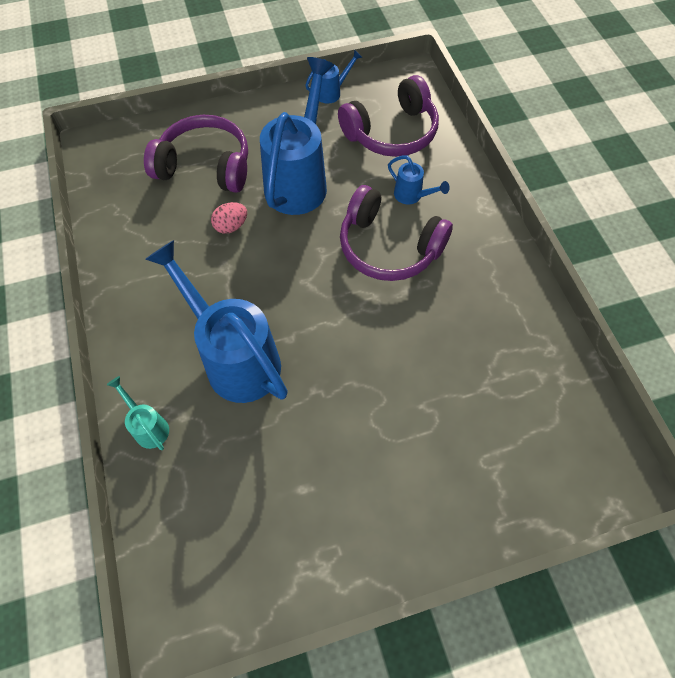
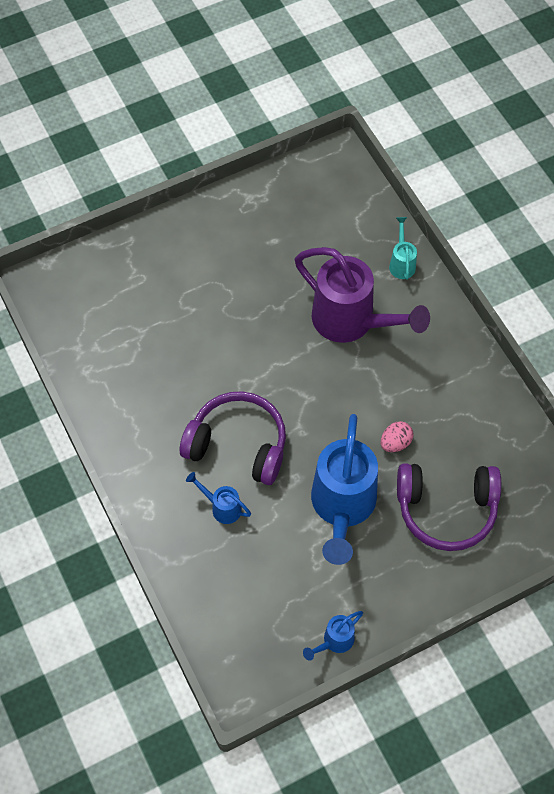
camera: 170 degrees right, 0 degrees up
turquoise watering can [107,376,169,450] -> turquoise watering can turned 135 degrees counterclockwise [389,217,417,280]
blue watering can [145,240,288,403] -> purple watering can [295,247,430,343]
purple headphones [338,75,439,157] -> none

